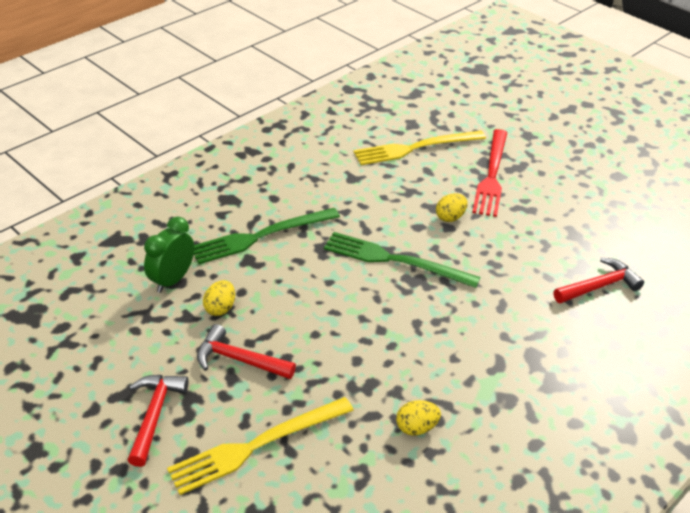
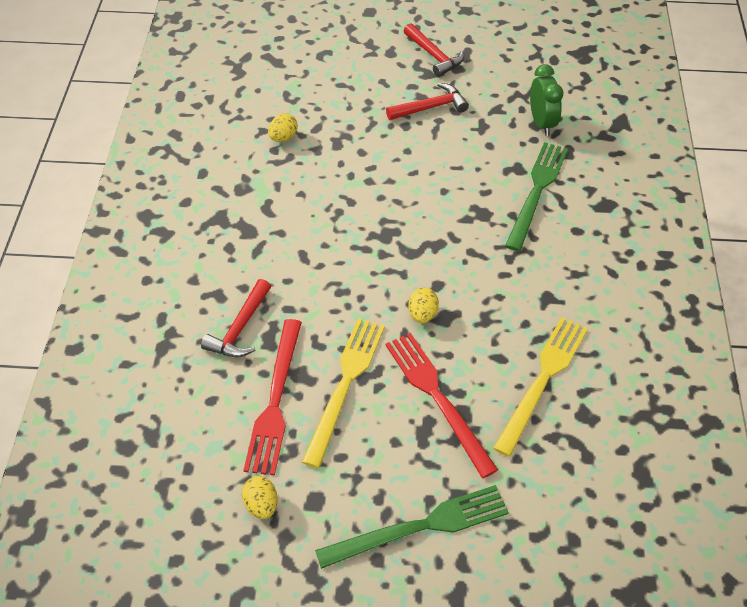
camera: 140 degrees right, 10 degrees up
yellow fork [167,397,354,495] -> yellow fork moved to [302,318,385,468]
yellow egg [203,280,235,316] -> yellow egg moved to [242,476,278,519]
green fork [324,232,480,288] -> green fork moved to [315,485,509,569]
none -> red fork [243,319,302,476]

